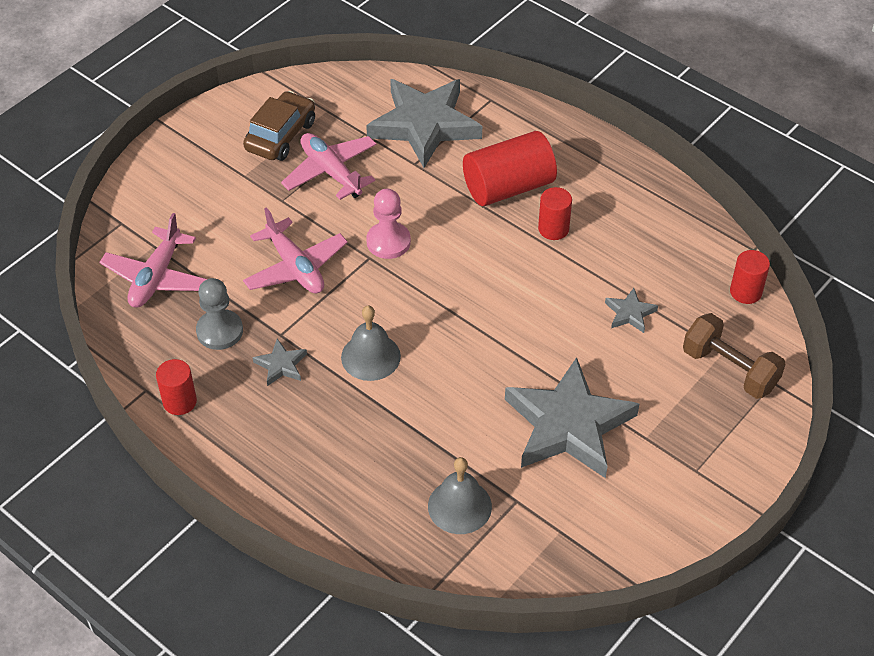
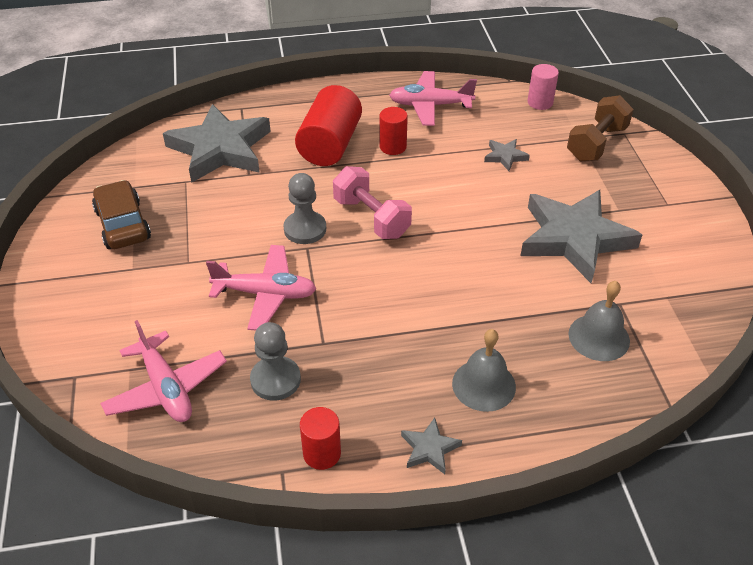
camera: 50 degrees left, 5 degrees down
grey star [252,339,307,386] -> grey star moved to [401,418,462,474]
pink plane [281,133,377,200] -> pink plane moved to [389,71,477,126]
grey bell [341,306,401,381] -> grey bell moved to [452,329,516,412]
pink pawn [366,189,411,259] -> grey pawn [283,173,326,244]
brown dumbbell [683,313,786,399] -> brown dumbbell turned 45 degrees counterclockwise [567,95,634,162]
red cylinder [730,250,770,304] -> pink cylinder [528,64,559,110]
none -> pink dumbbell [333,166,412,239]

